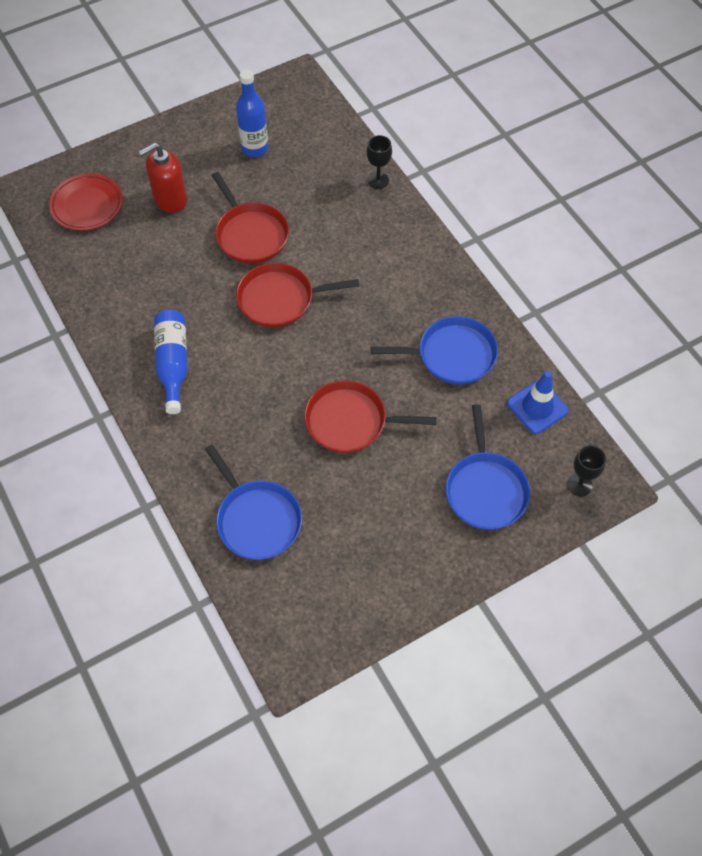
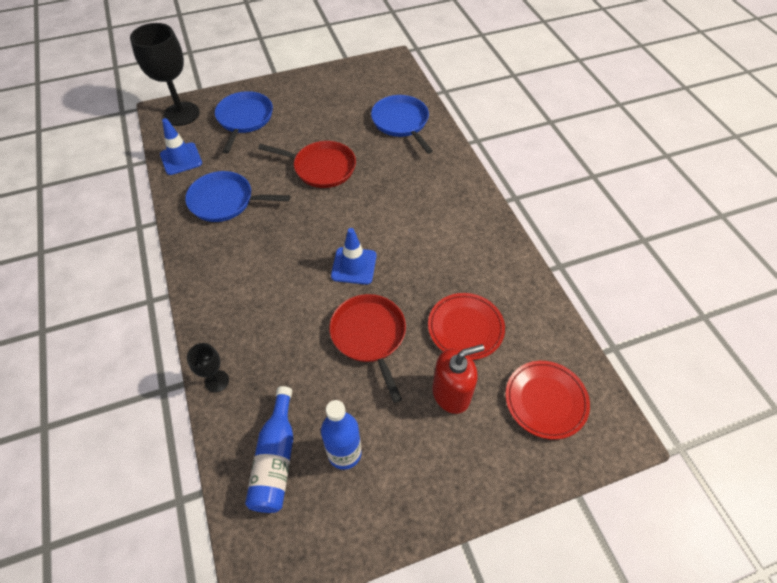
camera: 170 degrees left, 5 degrees down
blue bottle [154,310,188,414] -> blue bottle moved to [245,386,293,513]
red pan [236,263,359,328] -> blue traffic cone [331,228,377,285]
black goblet [567,445,606,497] -> black goblet [130,23,200,126], size x2.05
none -> red plate [428,293,505,360]

